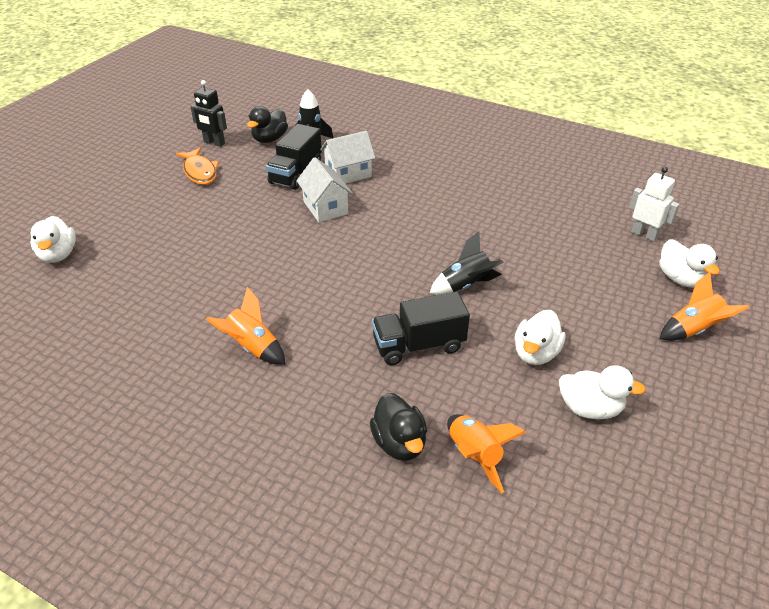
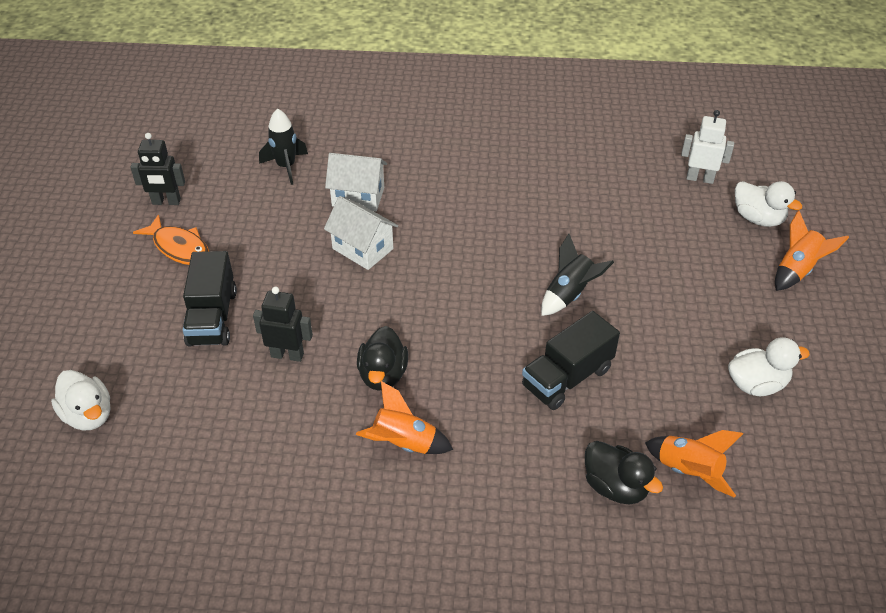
camera: 25 degrees left, 5 degrees up
black duck [247,106,288,143] -> black duck moved to [357,326,408,391]
black truck [266,124,322,190] -> black truck moved to [183,251,237,347]
white house [320,131,375,184] -> white house turned 60 degrees clockwise [325,153,387,211]
white duck [515,310,565,365] -> none
none -> black robot [253,287,313,362]

